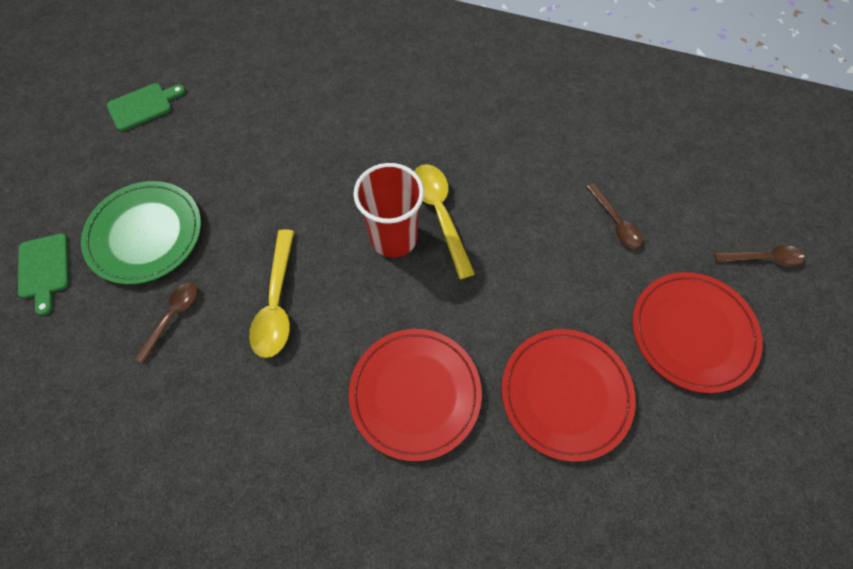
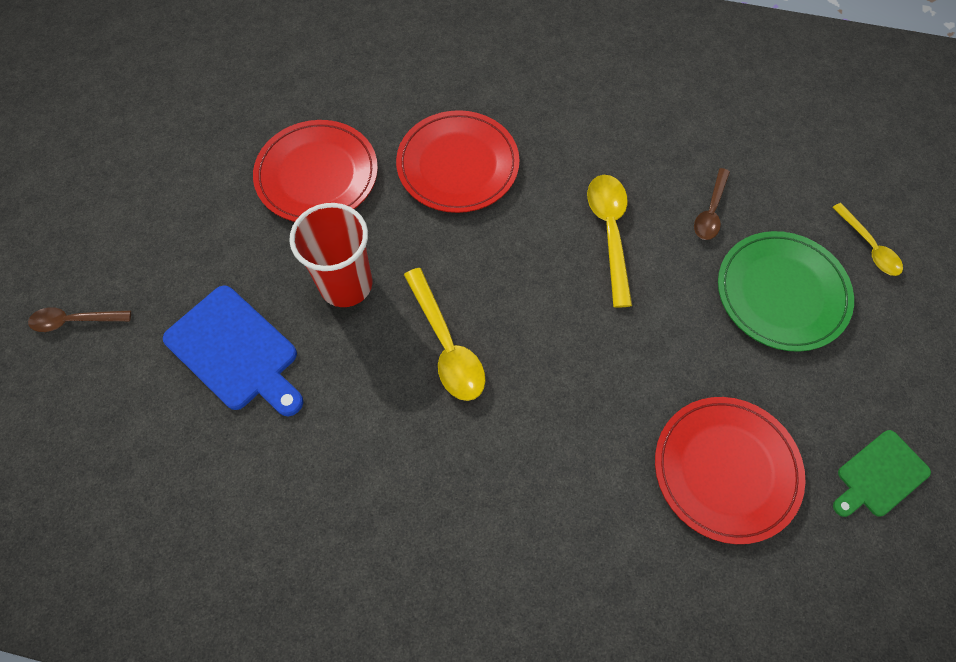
camera: 175 degrees right, 0 degrees up
green cutting board [18,233,69,315] -> yellow spoon [832,203,903,276]
red cup [353,163,424,258] -> red cup moved to [289,203,372,307]
brown spoon [586,183,642,248] -> blue cutting board [163,285,303,416]
red plate [633,272,763,393] -> red plate moved to [655,397,806,544]

